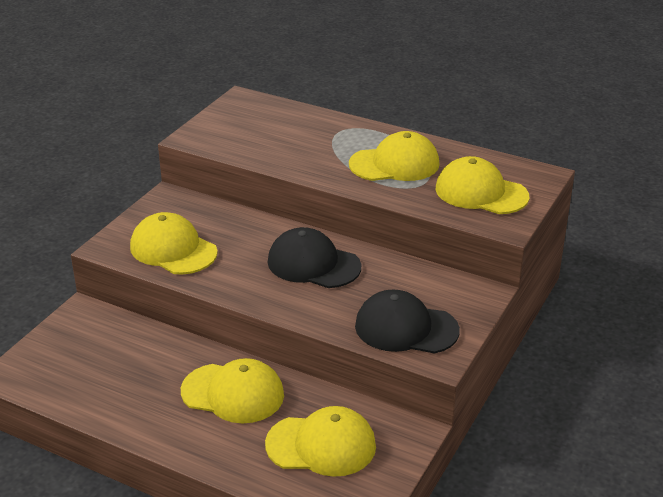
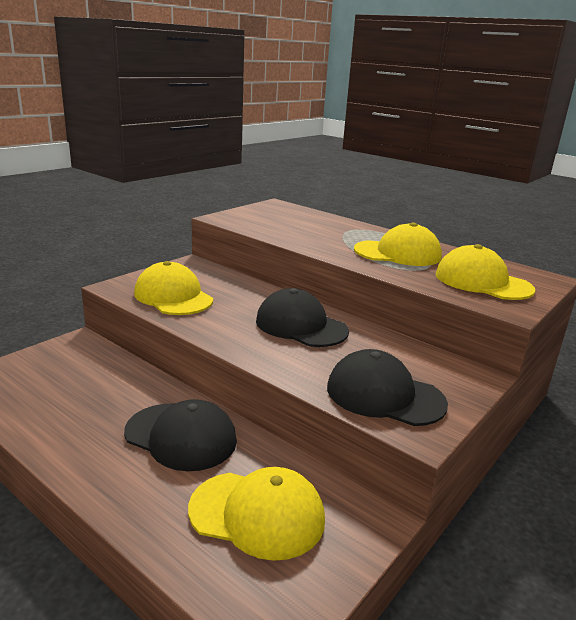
camera: 10 degrees right, 10 degrees down
yellow cap [181,358,284,423] -> black cap [124,399,237,471]

